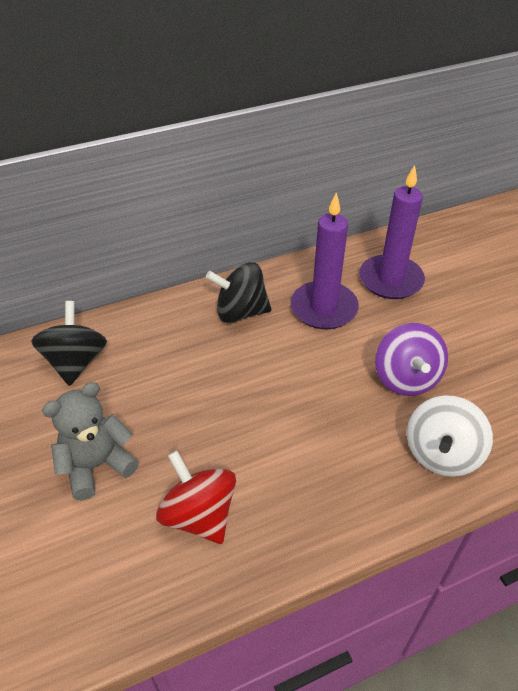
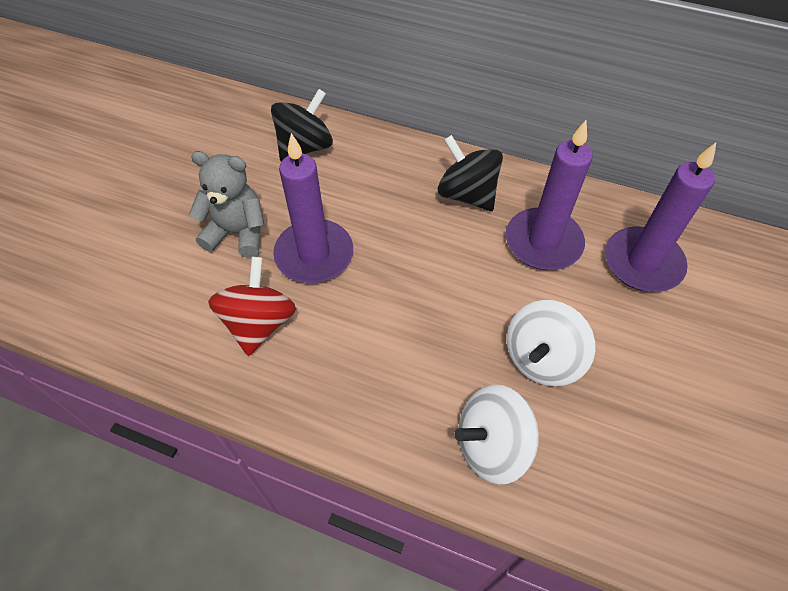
camera: 45 degrees right, 10 degrees up
purple spinning top [375,323,448,396] -> white spinning top [507,300,595,386]
none -> purple candle [273,133,353,283]

